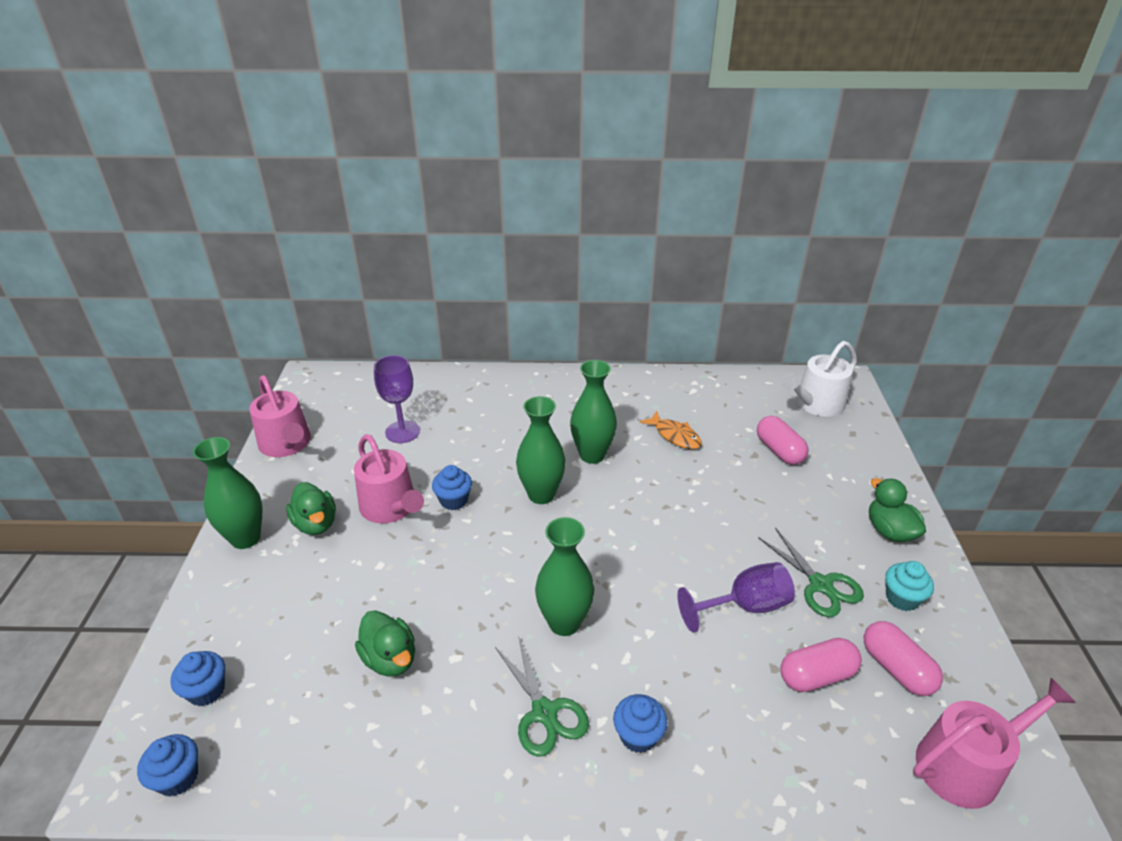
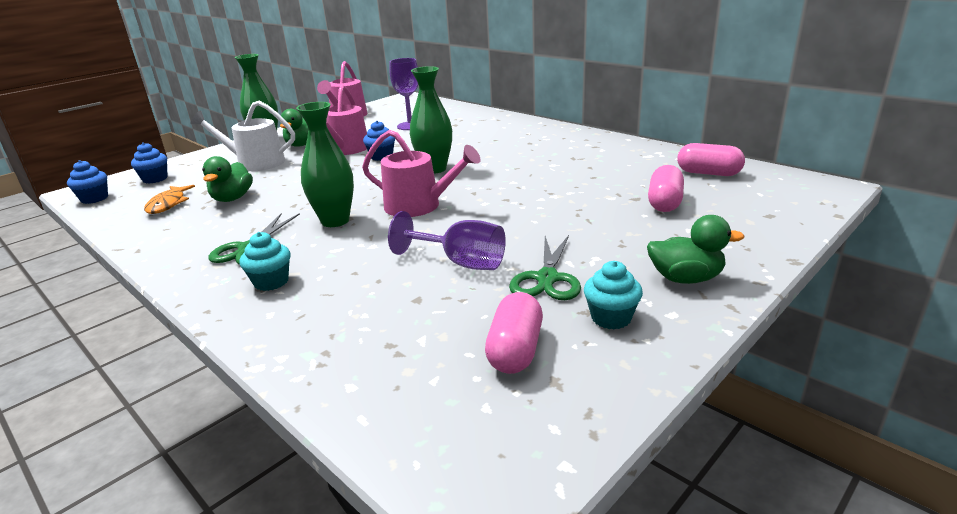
camera: 45 degrees right, 10 degrees down
green vase [570,360,617,464] -> none
blue cupcake [613,694,667,753] -> turquoise cupcake [239,232,291,291]
orange fish [640,411,702,449] -> orange fish moved to [144,185,195,214]
pink capsule [780,638,862,692] -> pink capsule moved to [677,143,745,176]
white watering can [781,341,857,417] -> white watering can moved to [191,101,295,171]
green duck [869,478,926,542] -> green duck turned 75 degrees clockwise [647,215,744,284]
pink watering can [913,678,1076,809] -> pink watering can moved to [362,130,481,217]

